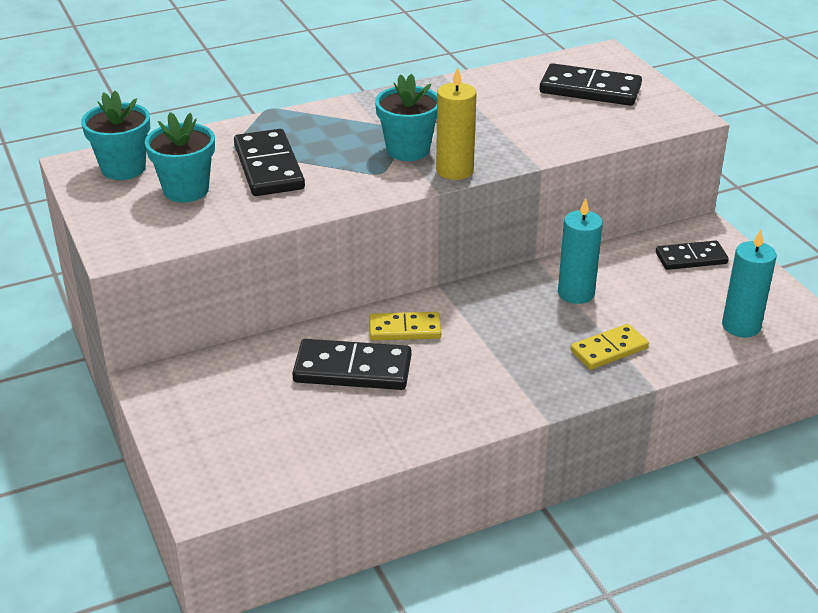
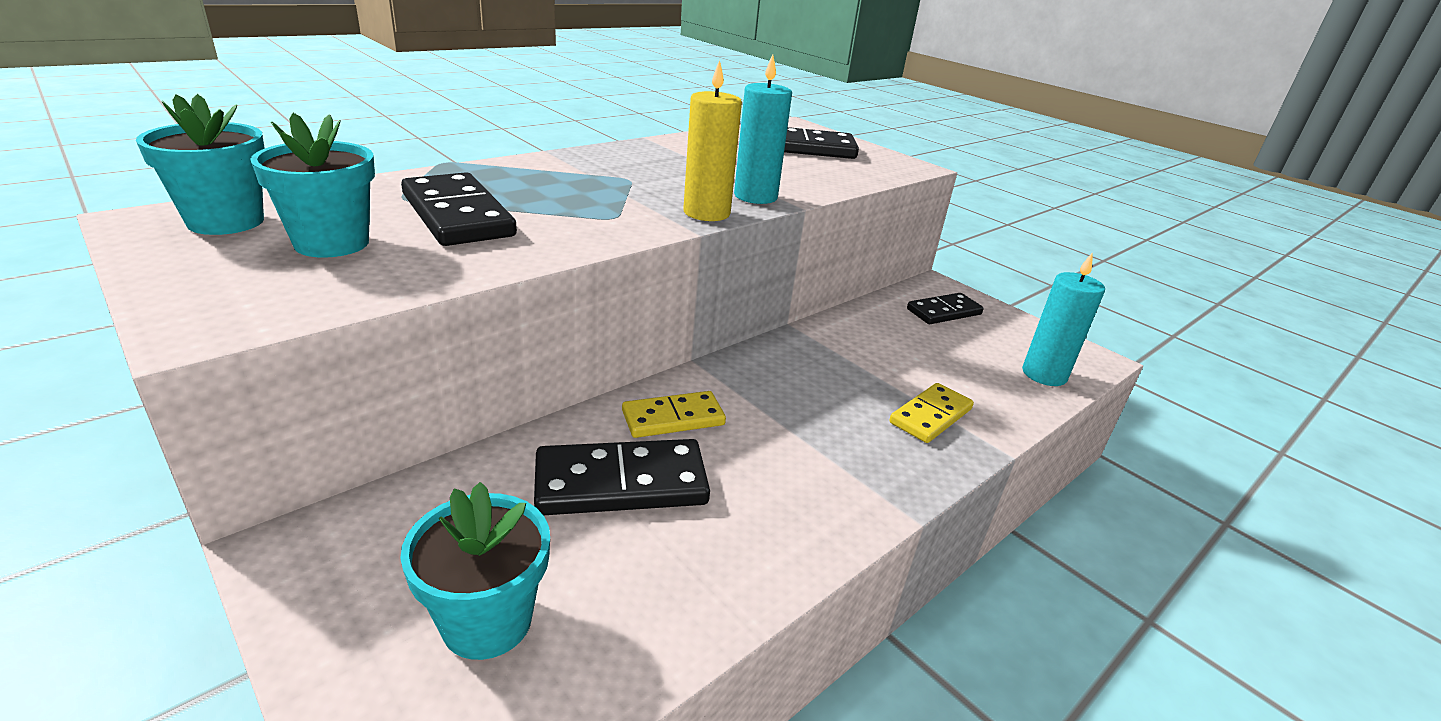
camera: 20 degrees left, 5 degrees down
turquoise flower pot [375,74,437,161] -> turquoise flower pot moved to [400,482,550,660]
turquoise candle [558,198,603,304] -> turquoise candle moved to [734,54,792,204]

